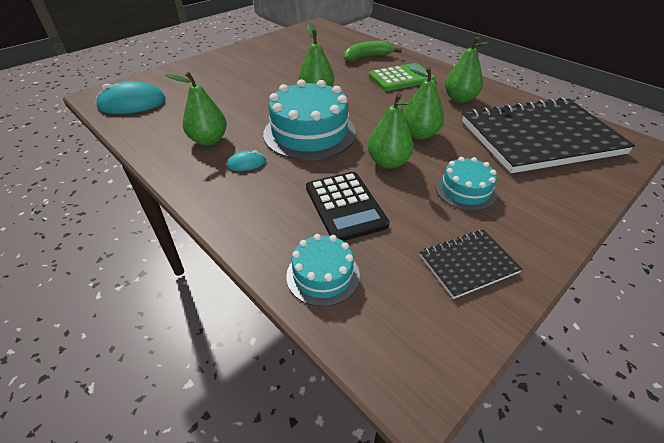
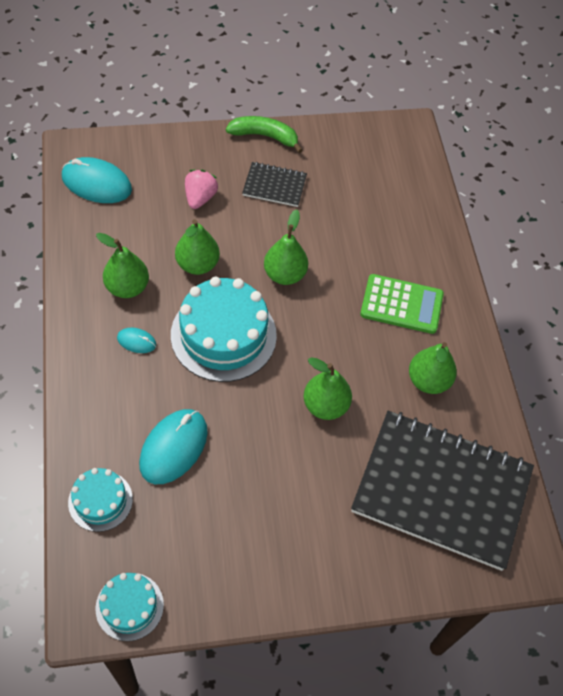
camera: 30 degrees right, 15 degrees up
black calculator [306,172,389,241] -> turquoise mouse [139,409,208,484]
green banana [344,41,402,61] -> green banana moved to [226,116,303,153]
green pear [368,93,414,169] -> green pear moved to [175,219,220,275]
black notebook [420,230,522,299] -> black notebook moved to [242,162,307,207]
turquoise cake [436,157,497,211] -> turquoise cake moved to [96,573,164,641]
none -> pink strawberry [185,170,218,209]

